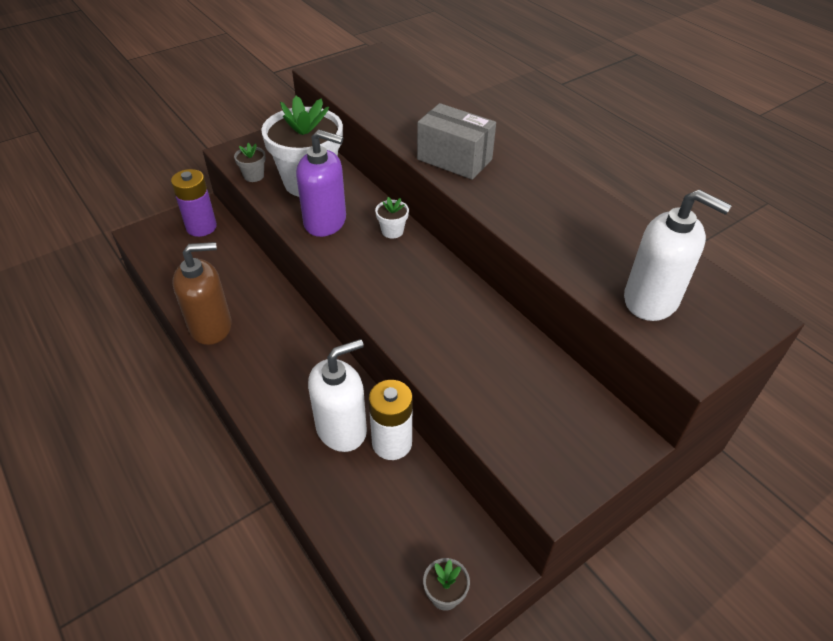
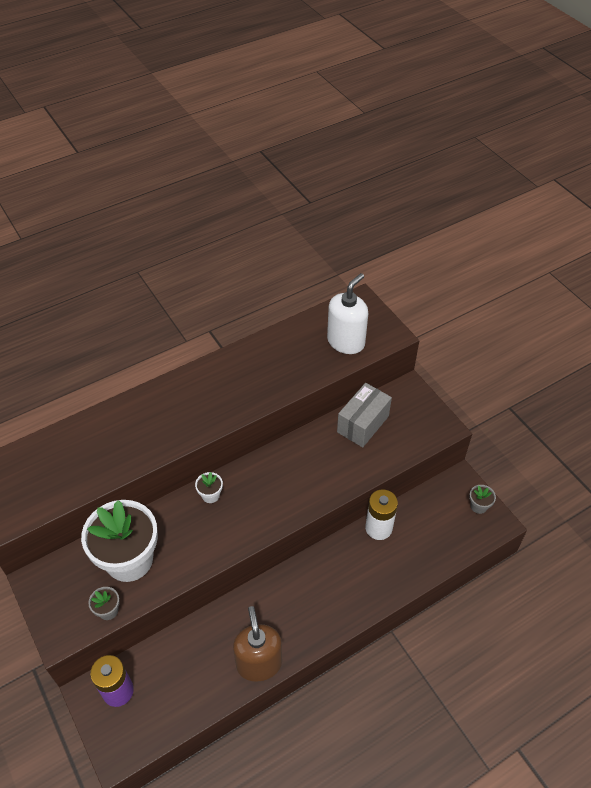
camera: 85 degrees left, 5 degrees up
purple soap dispenser [296,130,346,237] -> none
white soap dispenser [308,339,367,452] -> none
grey box [417,103,496,180] -> grey box moved to [337,383,392,447]

